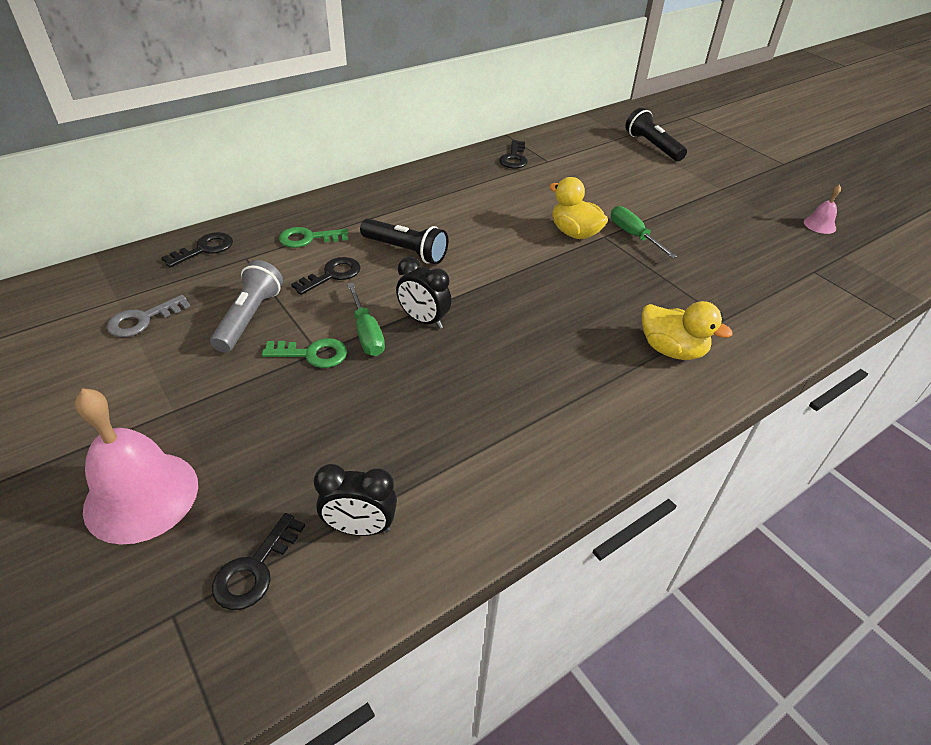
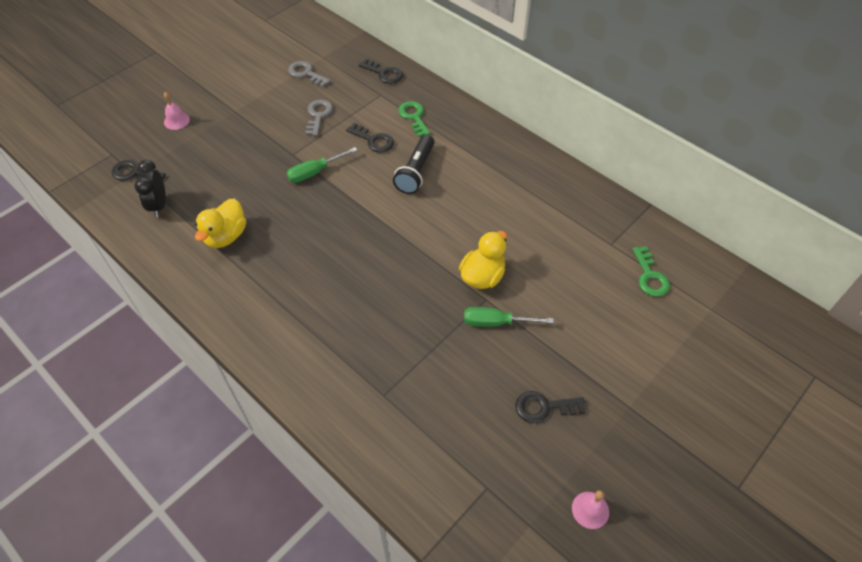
camera: 80 degrees right, 10 degrees up
pink bell [75,388,198,544] -> pink bell [164,92,190,130], size x0.47
grey flashlight [210,260,283,353] -> grey key [305,99,333,136]
green key [262,338,347,368] -> green key moved to [632,246,670,297]
black clock [396,257,452,329] -> none
black key [499,140,528,169] -> black key moved to [515,391,586,423]
green screwdriver [611,206,677,258] -> green screwdriver turned 135 degrees counterclockwise [464,307,554,327]
black flashlight [625,108,687,161] -> none
yellow duck [642,301,733,360] -> yellow duck moved to [195,199,246,248]

